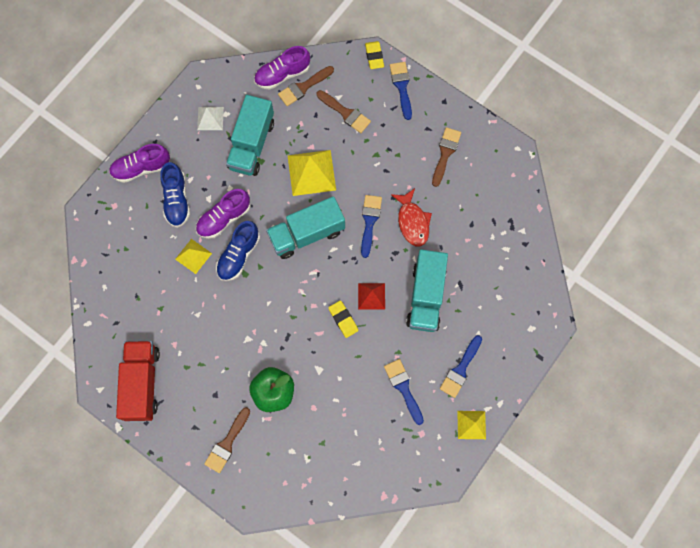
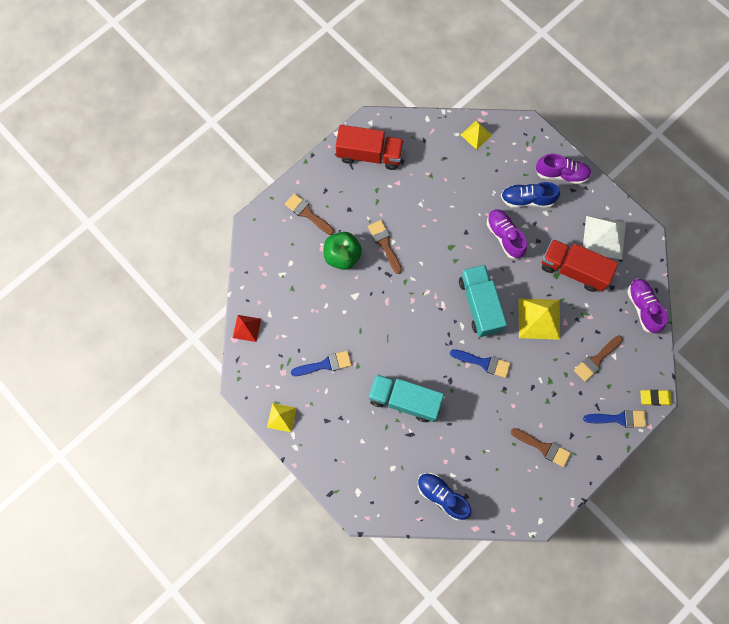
camera: 100 degrees right, 0 degrees up
purple shoe [109,144,170,183] -> purple shoe turned 105 degrees clockwise [535,154,591,184]
yellow pyramid [175,239,212,274] -> yellow pyramid moved to [461,121,492,150]
white pyramid [197,107,224,130] -> white pyramid [583,216,626,259], size x1.69
blue shoe [216,221,260,281] -> blue shoe moved to [418,473,471,520]
turquoise truck [226,95,274,176] -> red truck [542,239,618,292]
brown brush [278,66,334,106] -> brown brush moved to [368,220,402,274]
yellow eraser [329,300,358,338] -> none
red pyramid [358,283,385,309] -> red pyramid moved to [233,315,261,342]
red fish [391,188,432,246] -> none
blue brush [440,335,482,398] -> none

